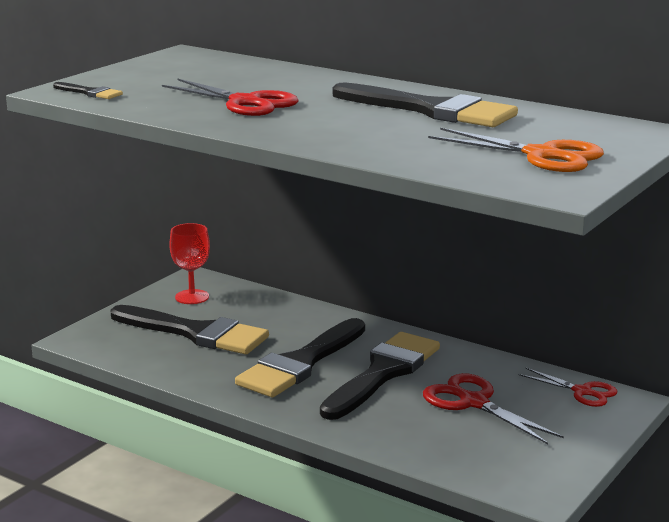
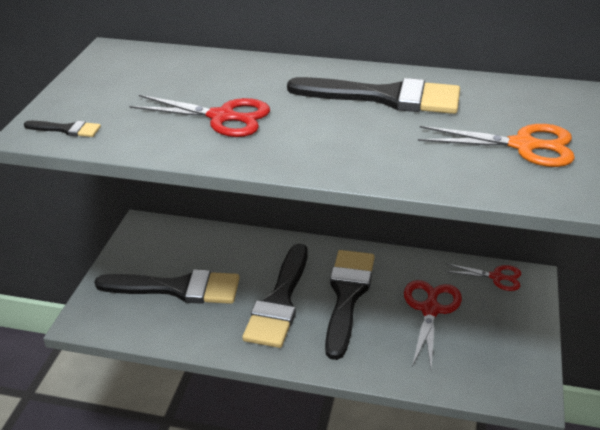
camera: 20 degrees left, 15 degrees up
red goblet [169,223,210,304] -> none
red scissors [423,373,564,444] -> red scissors turned 75 degrees clockwise [404,280,462,369]

